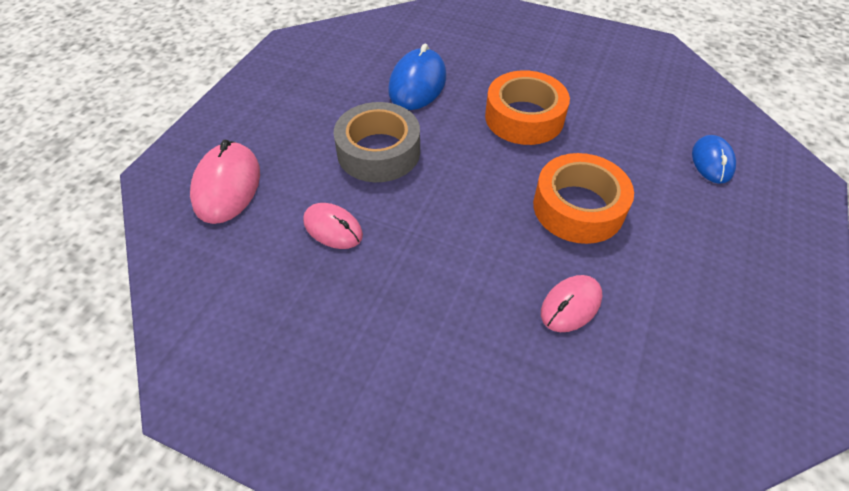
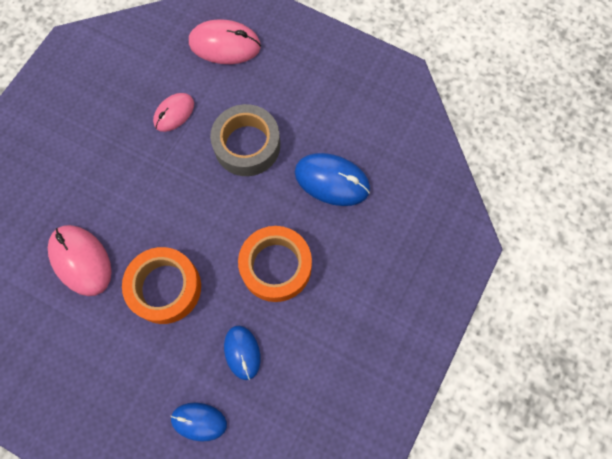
camera: 95 degrees right, 20 degrees up
pink mouse [541,275,602,332] -> pink mouse [48,225,112,296], size x1.56
none -> blue mouse [224,326,261,380]

